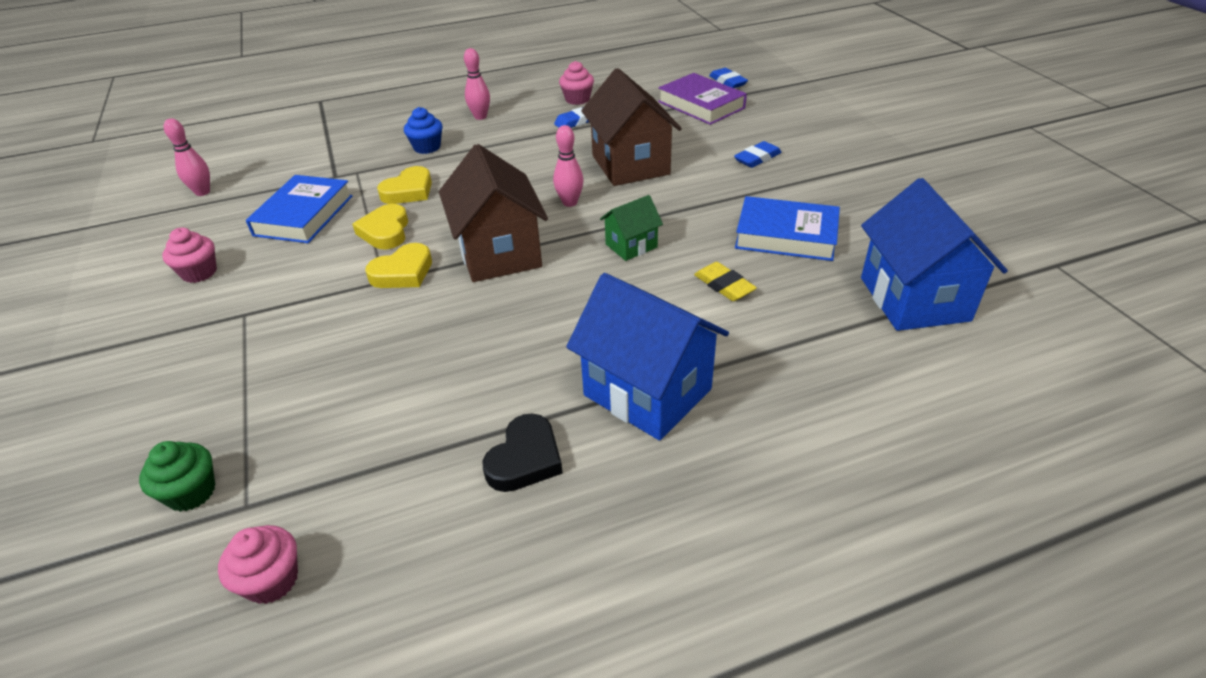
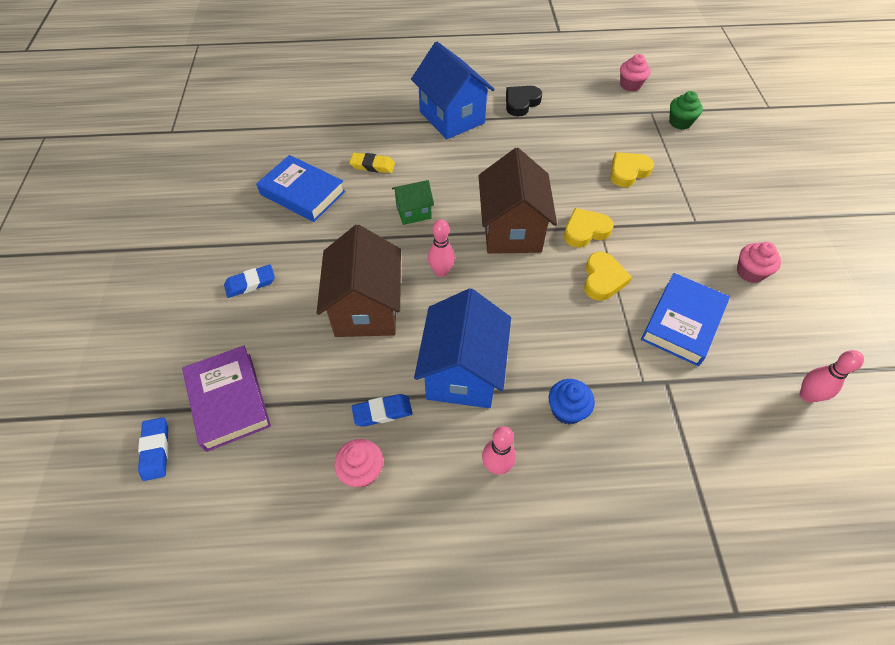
camera: 165 degrees left, 15 degrees up
yellow heart [377,166,432,204] -> yellow heart moved to [610,152,654,187]
yellow eraser [694,262,757,301] -> yellow eraser turned 60 degrees counterclockwise [349,153,395,173]
blue house [861,178,1008,331] -> blue house moved to [414,288,511,408]

